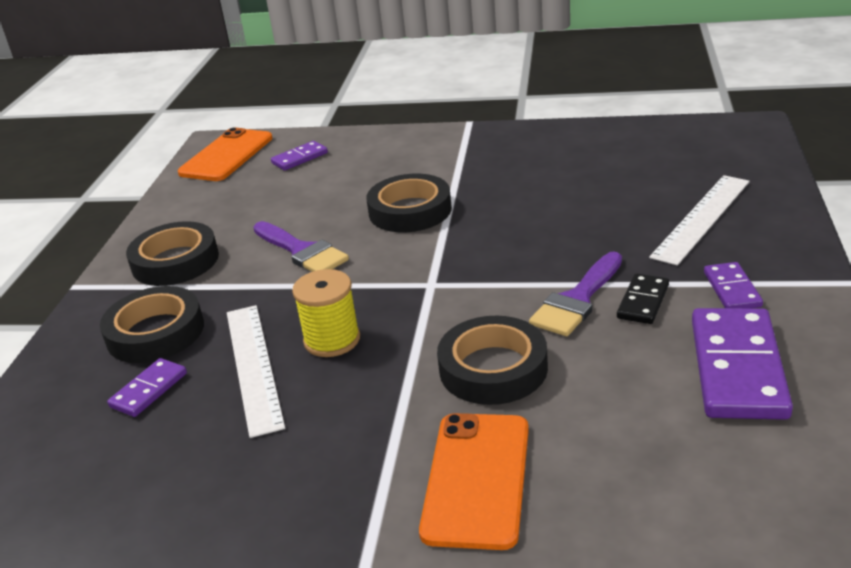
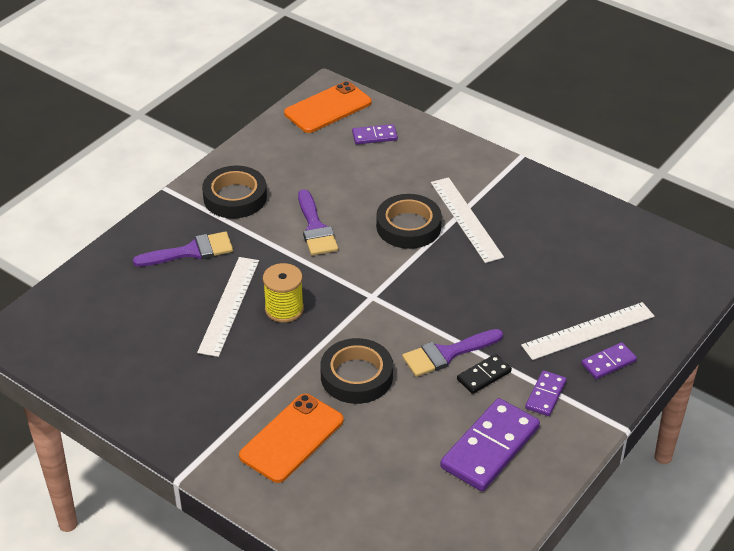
camera: 25 degrees right, 10 degrees up
black tape [100,286,204,363] -> purple brush [133,232,233,267]
purple domino [107,358,187,417] -> purple domino moved to [581,342,637,379]
none -> white ruler [431,177,504,263]

